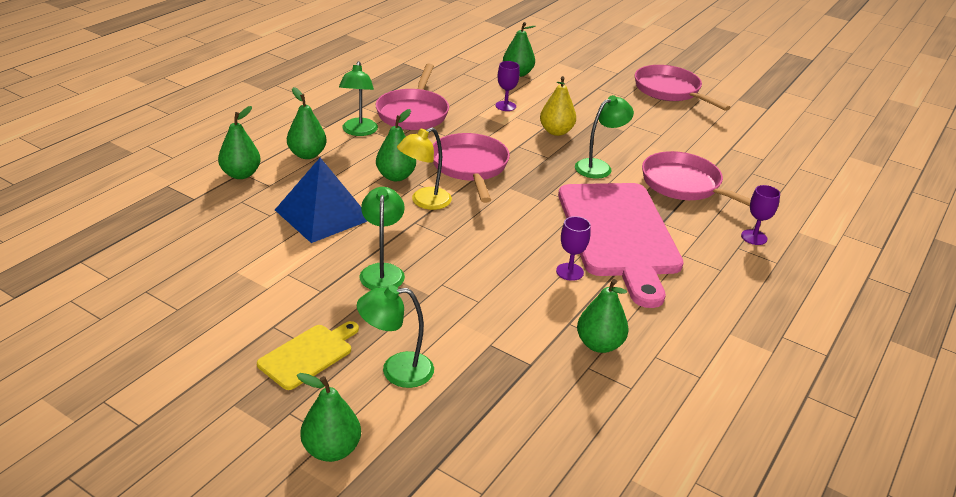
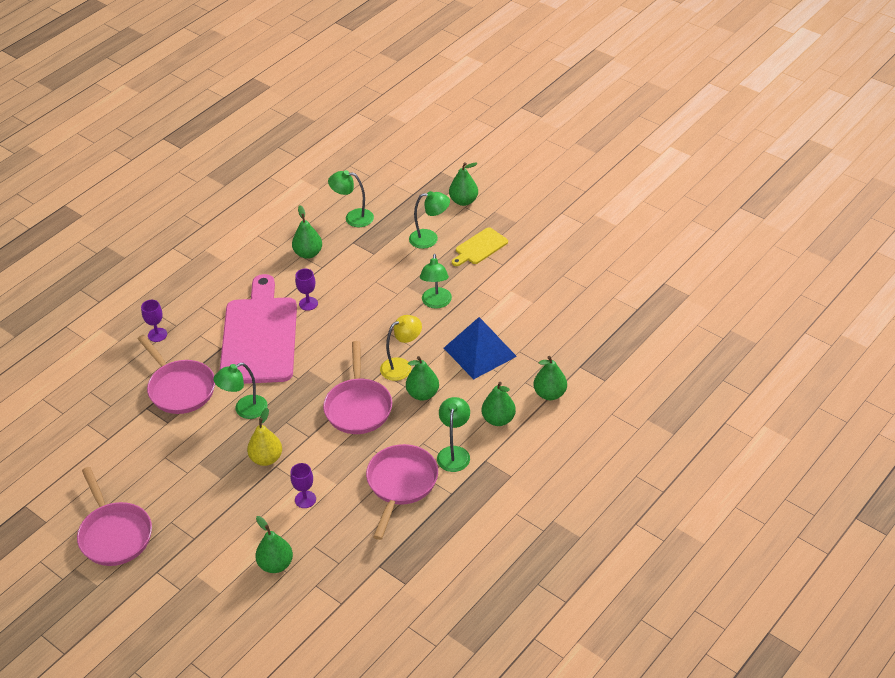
camera: 170 degrees left, 10 degrees up
none -> green lamp [328,170,374,227]

